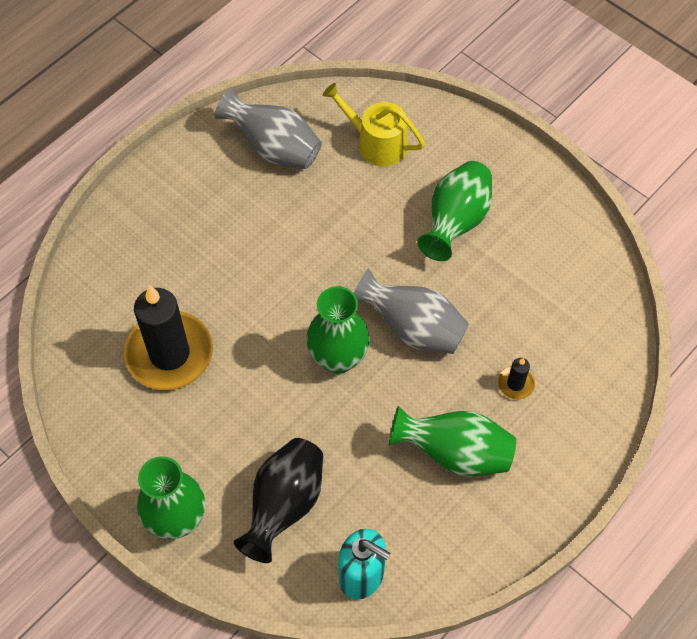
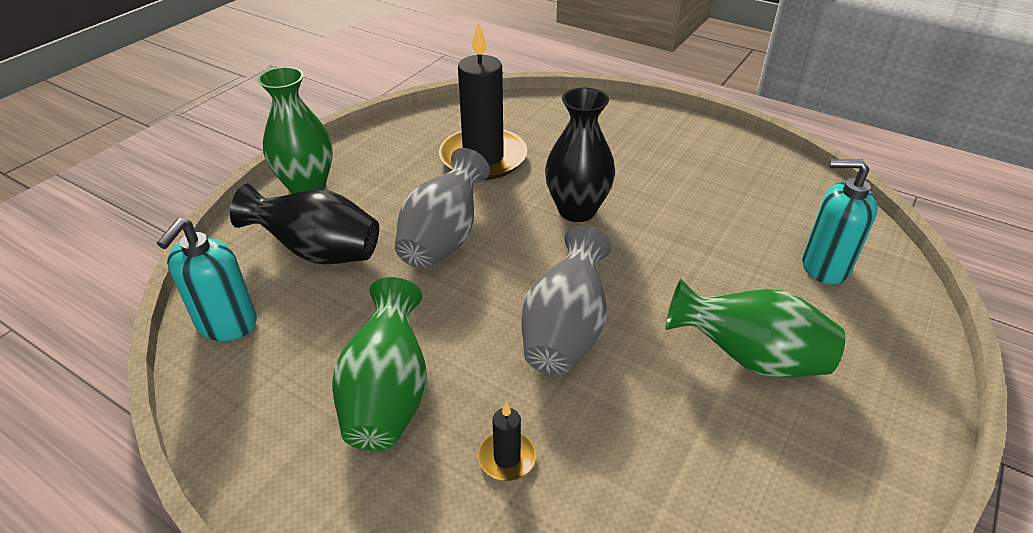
camera: 80 degrees right, 20 degrees down
grey vase [215,88,322,169] -> grey vase moved to [395,148,490,269]
green vase [306,286,370,374] -> none
yellow watering can [322,83,425,166] -> turquoise soap dispenser [802,159,878,284]
none -> black vase [545,88,615,222]

